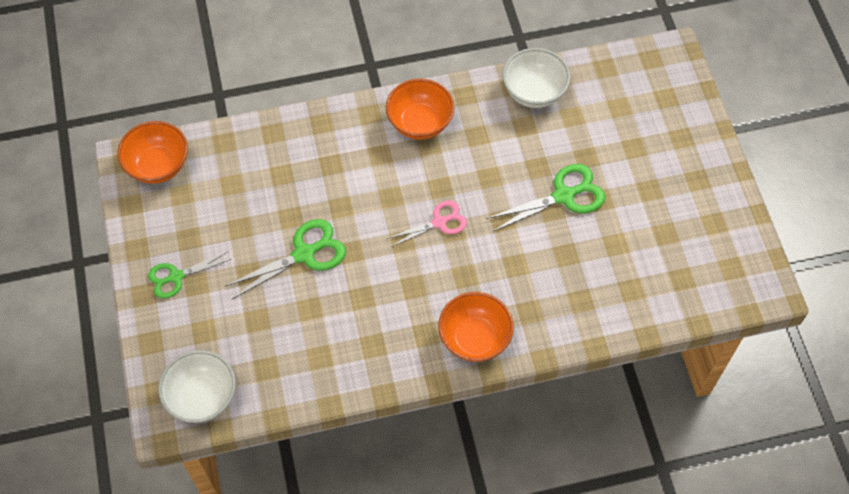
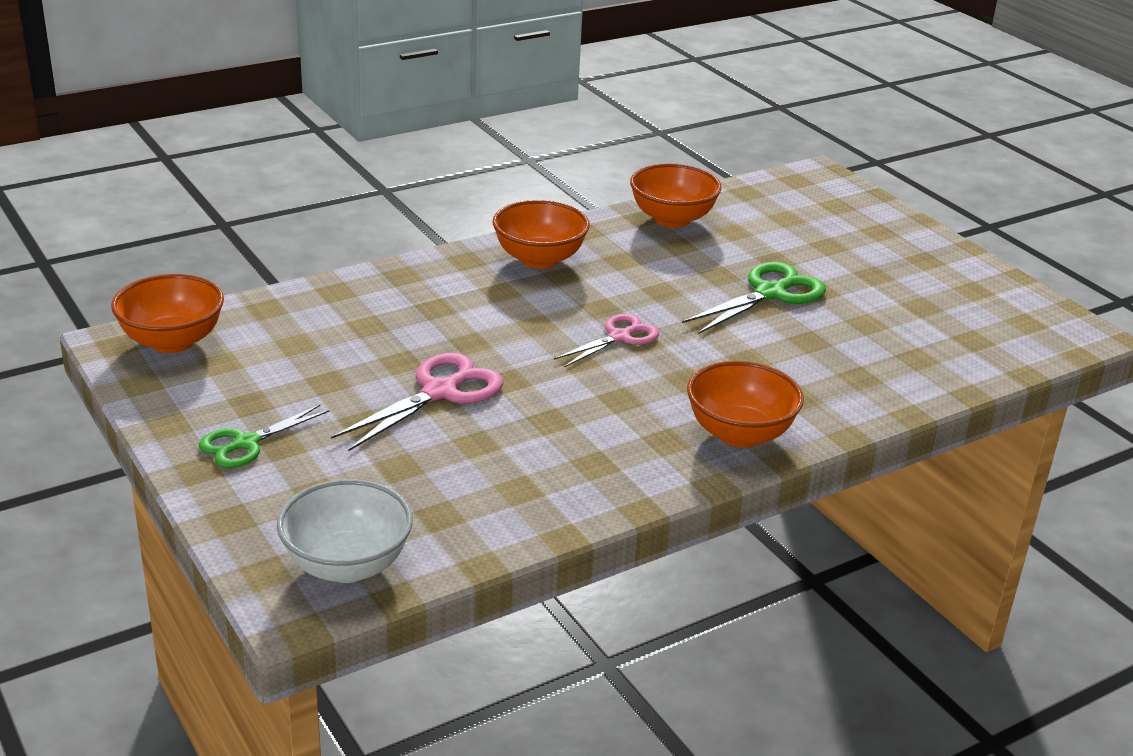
camera: 20 degrees left, 30 degrees down
green scissors [224,219,346,299] -> pink scissors [331,353,503,451]
white bowl [502,48,570,108] -> orange bowl [630,163,722,228]

